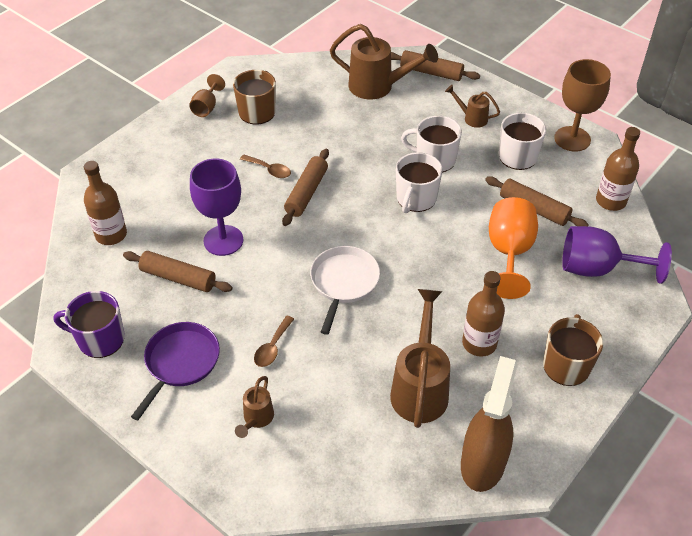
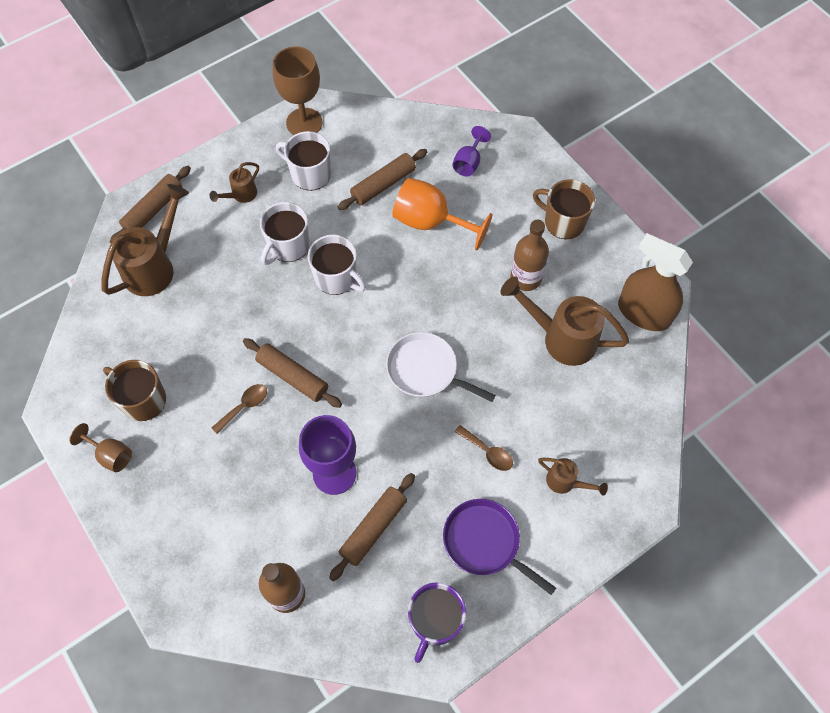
camera: 75 degrees left, 15 degrees up
purple goblet [562,226,672,284] -> purple goblet [452,126,491,176], size x0.56
brown bottle [596,127,640,211] -> none

